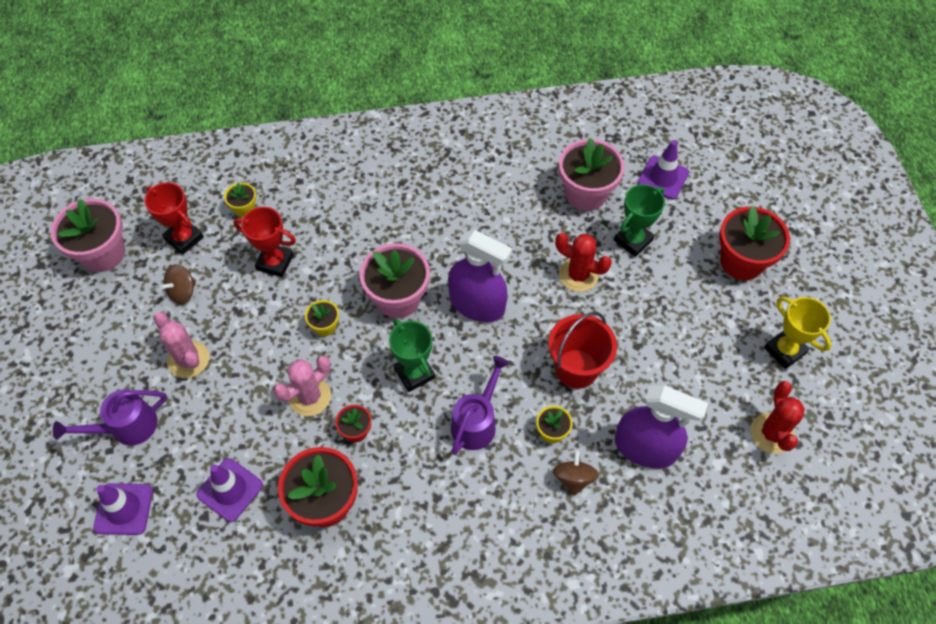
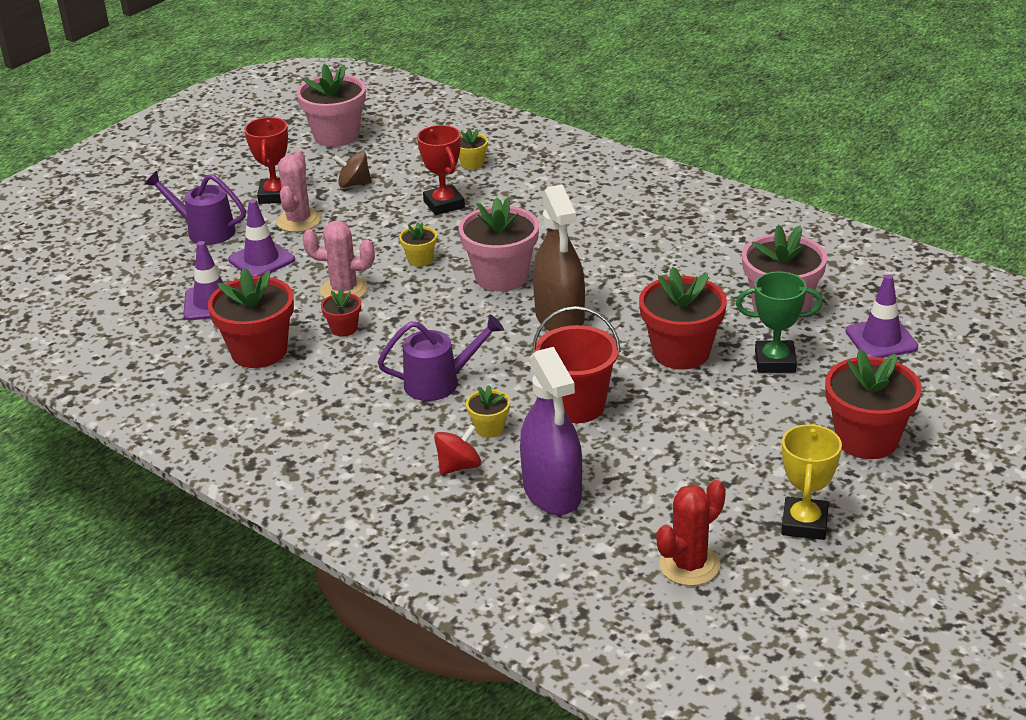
camera: 50 degrees right, 25 degrees down
purple traffic cone [93,483,153,535] -> purple traffic cone moved to [228,199,295,277]
red trophy [144,182,204,255] -> red trophy moved to [244,117,288,204]
green trophy [389,318,435,392] -> none
purple spray bottle [448,230,512,322] -> brown spray bottle [533,185,585,331]
brown spinning top [553,450,598,496] -> red spinning top [434,424,481,475]
red cactus [555,233,612,292] -> red flower pot [639,267,727,369]

